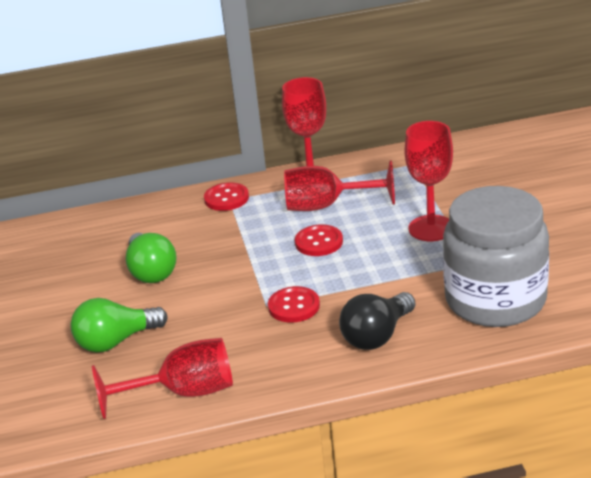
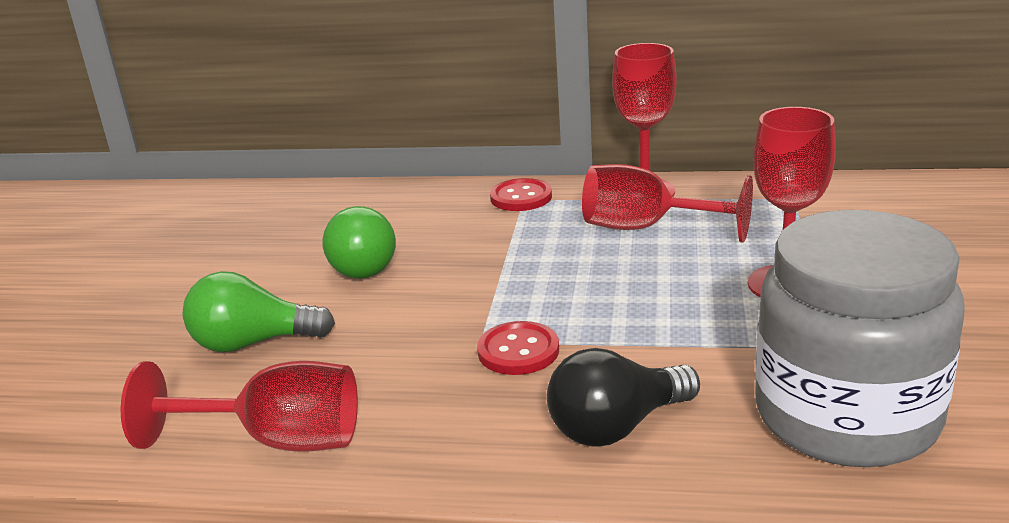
camera: 20 degrees right, 5 degrees down
red button [295,224,343,256] -> none

